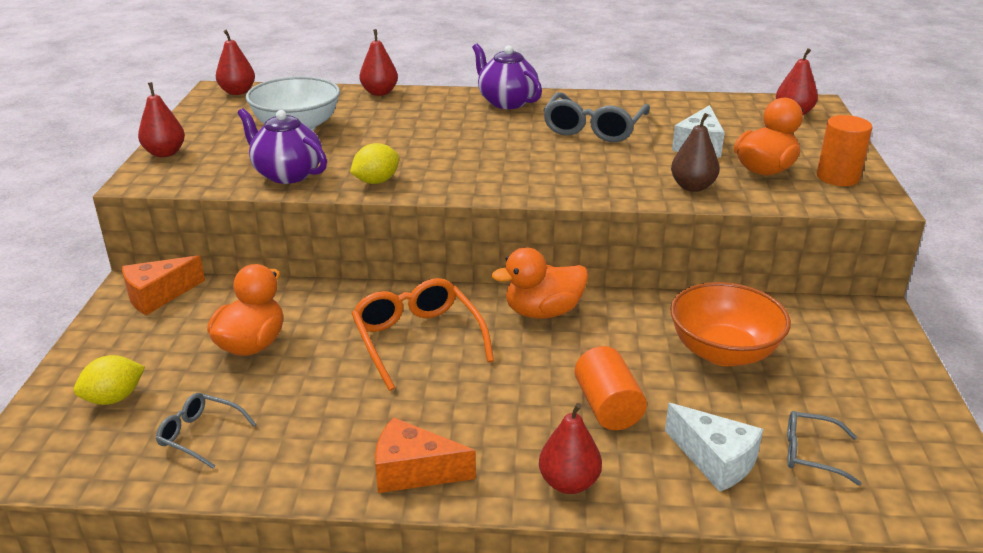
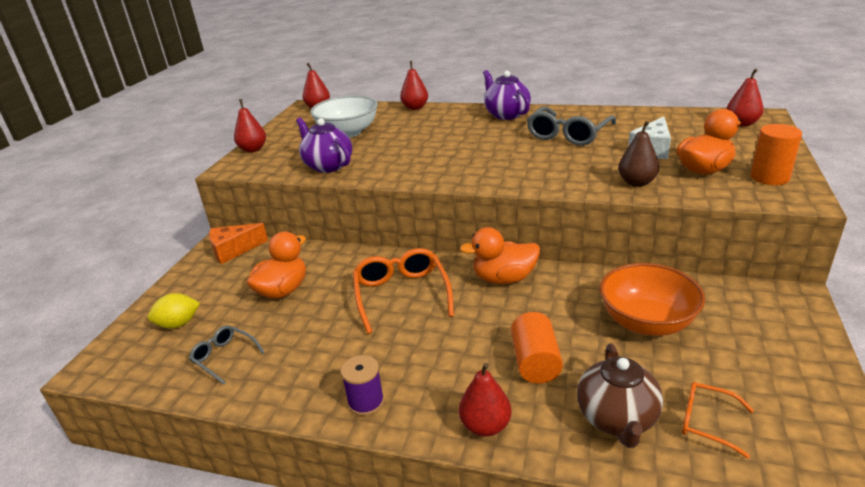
camera: 15 degrees right, 0 degrees up
yellow lemon [350,143,399,184] -> none
orange cheese [375,417,476,493] -> purple spool [341,355,384,416]
white cheese [665,403,763,492] -> brown teapot [577,343,663,448]
grey glasses [787,411,862,486] -> orange glasses [682,382,754,458]

